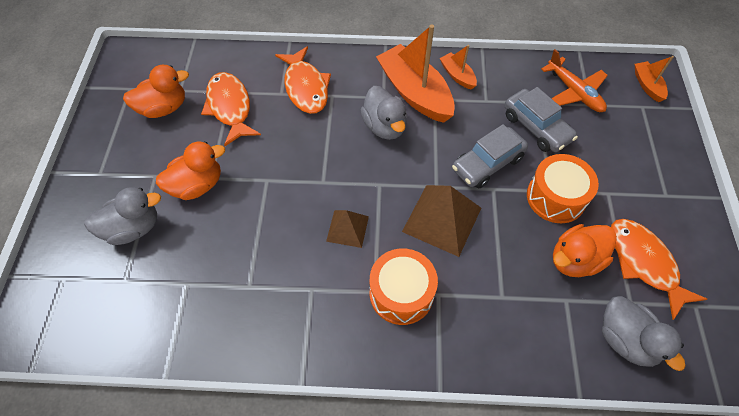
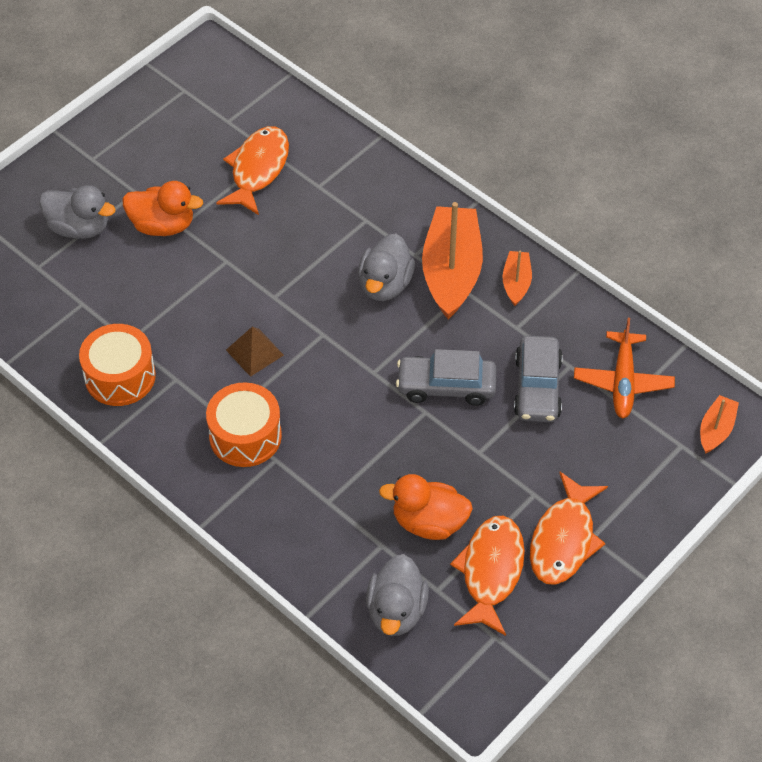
camera: 40 degrees right, 5 degrees down
orange duck [123,65,189,118] -> none
orange fish [275,46,331,114] -> orange fish moved to [530,472,608,585]
brown pyramid [402,185,481,257] -> none
orange drum [527,154,599,223] -> orange drum moved to [79,324,156,406]

